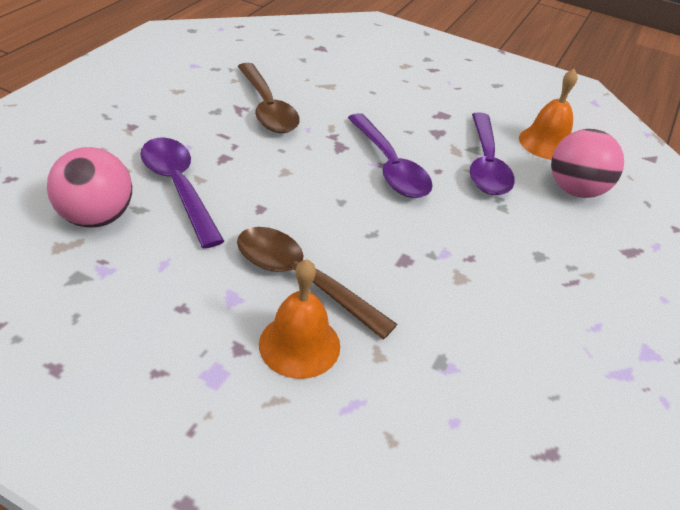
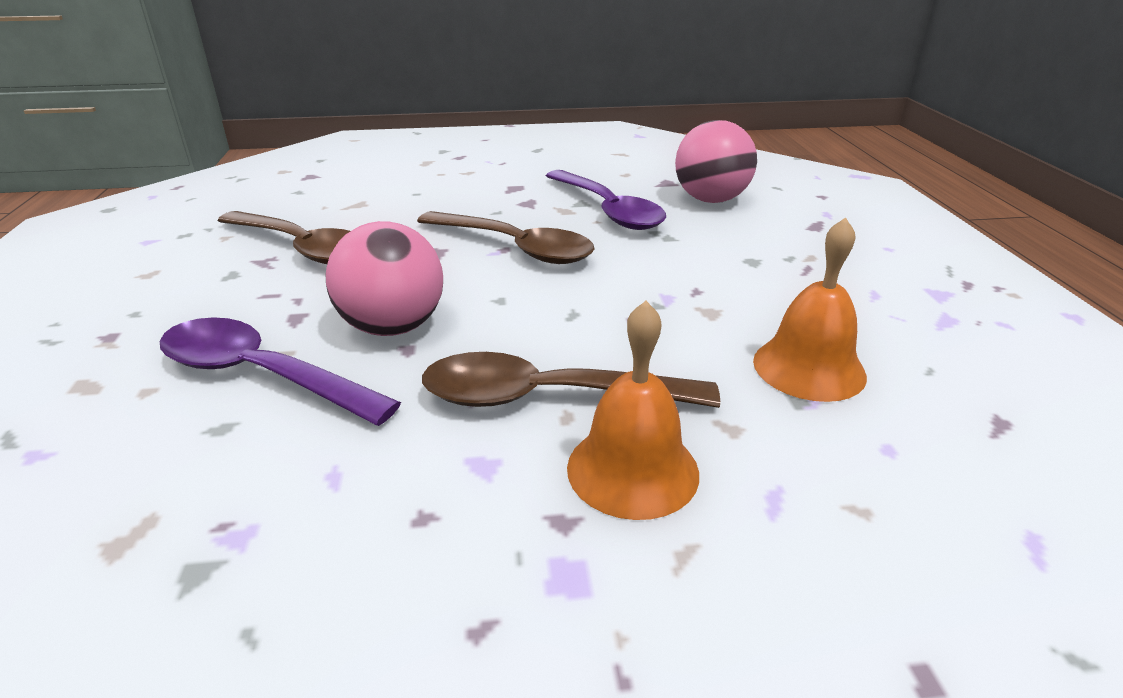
camera: 30 degrees left, 10 degrees down
pink ball [47,147,132,228] -> pink ball moved to [325,221,443,336]
purple spoon [348,113,433,198] -> brown spoon [417,211,594,264]
orange bell [519,69,578,160] -> orange bell moved to [753,217,867,402]

